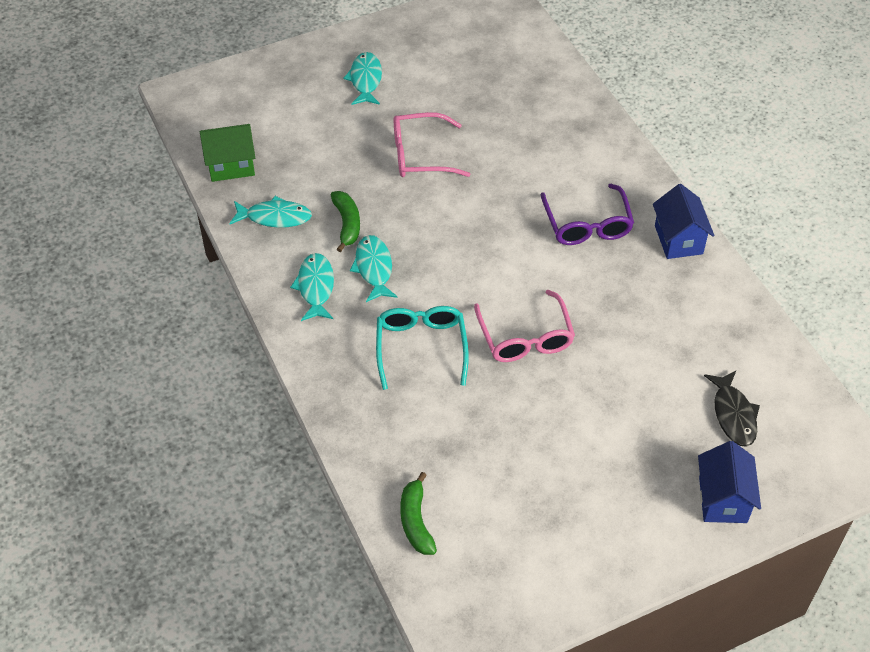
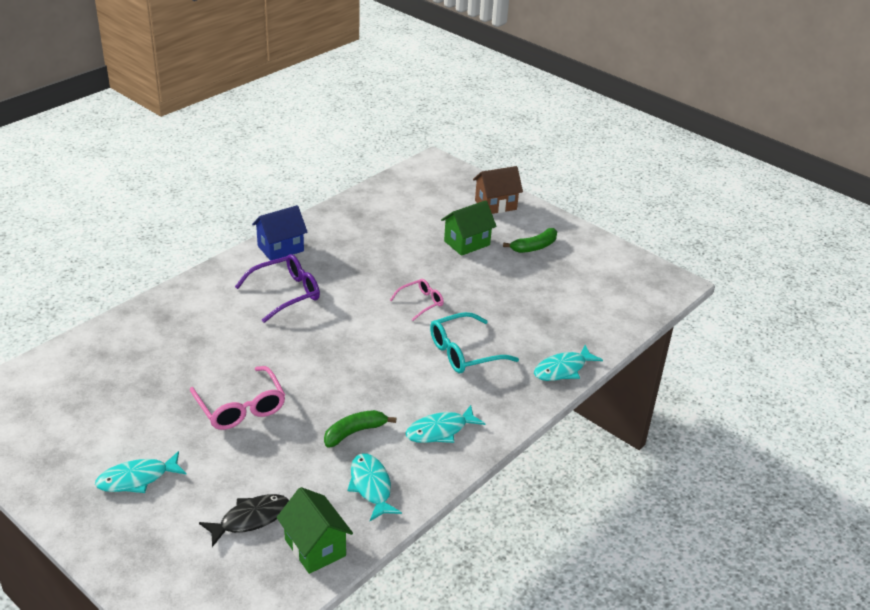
camera: 115 degrees left, 15 degrees down
turquoise fish [350,235,398,302] -> turquoise fish moved to [534,345,603,381]
green banana [400,472,437,555] -> green banana moved to [503,228,557,253]
pink glasses [474,290,575,362] -> pink glasses [390,279,444,321], size x0.61
blue house [698,441,761,523] -> brown house [473,166,523,214]
black fish [704,371,760,447] -> black fish moved to [199,494,289,547]
none -> green house [441,200,497,256]

